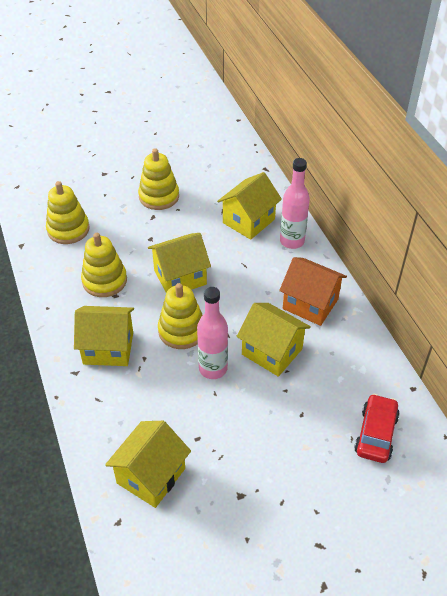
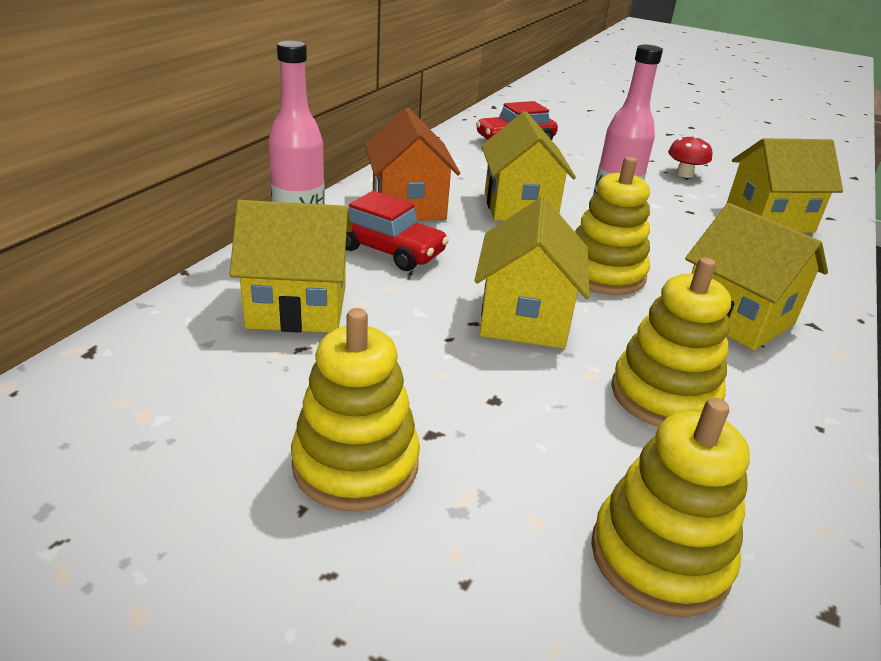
camera: 135 degrees left, 15 degrees down
yellow house [148,233,211,293] -> yellow house turned 75 degrees clockwise [474,197,590,349]
none -> red car [345,191,449,271]
none -> red mushroom [668,135,712,178]

